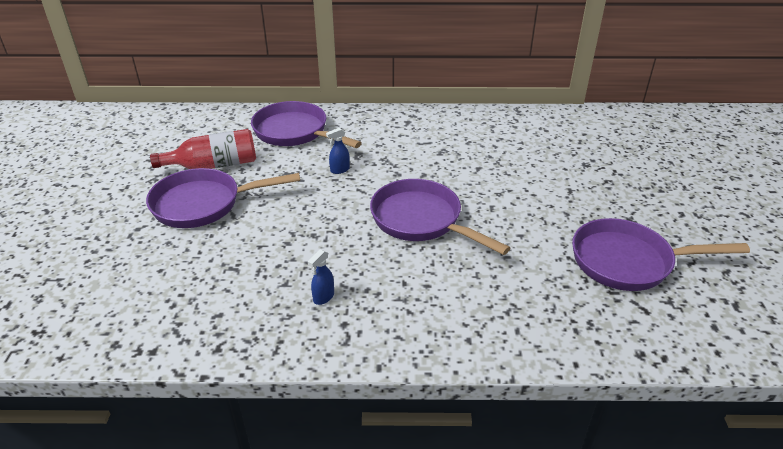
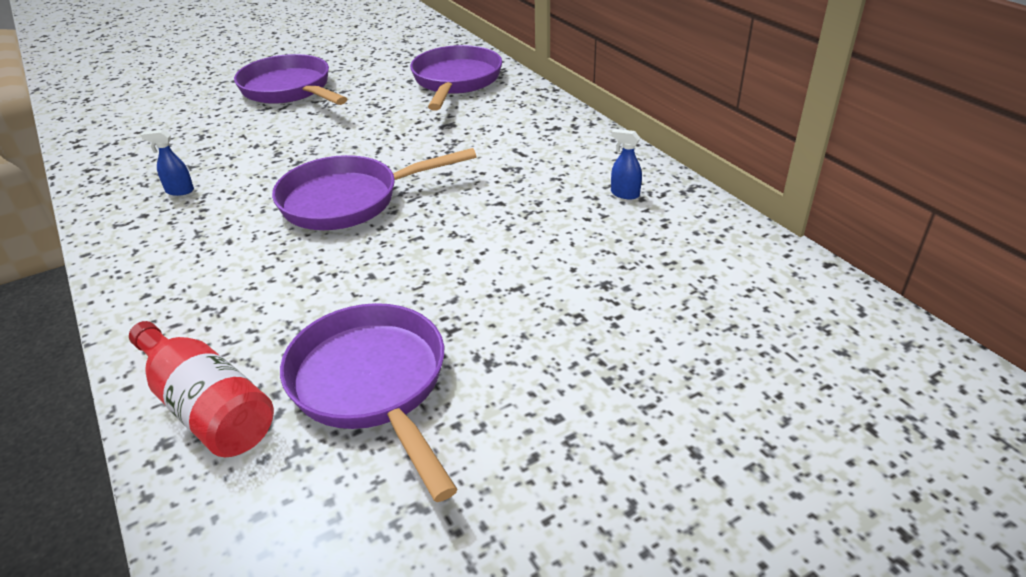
camera: 60 degrees right, 0 degrees up
red bottle [150,129,256,169] -> red bottle moved to [129,321,274,457]
blue spray bottle [326,128,350,174] -> blue spray bottle moved to [611,129,642,199]
purple pan [370,179,510,255] -> purple pan turned 120 degrees counterclockwise [272,148,477,230]

